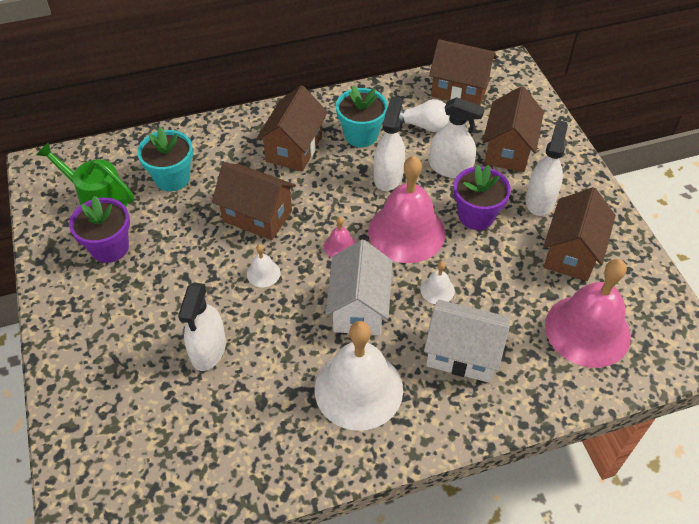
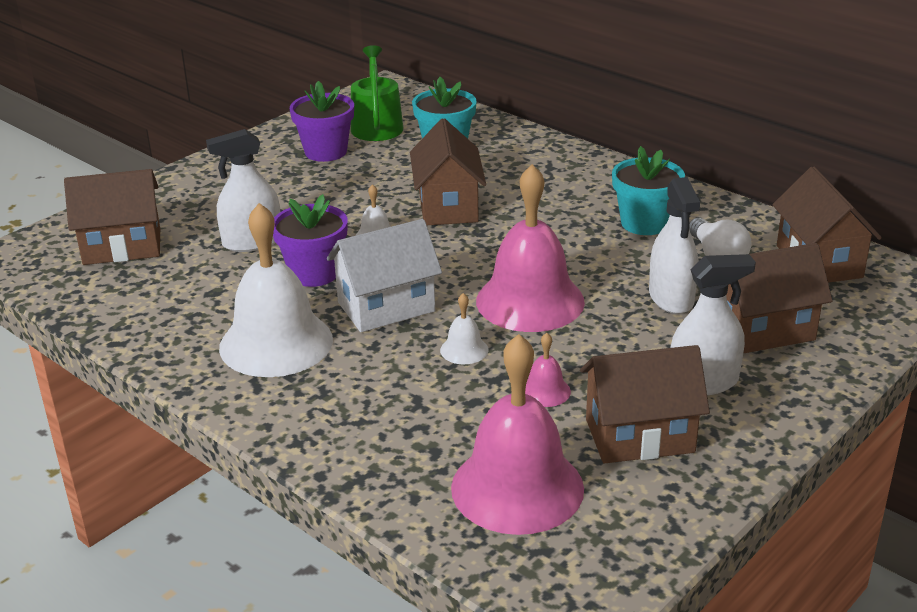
camera: 60 degrees right, 20 degrees down
brown house [256,85,328,172] -> brown house moved to [64,169,160,265]
pink bell [324,217,356,258] -> pink bell moved to [525,333,571,407]
white spray bottle [374,96,405,191] -> none
white house [424,300,510,383] -> none
purple flower pot [454,165,511,230] -> purple flower pot moved to [273,194,348,287]

